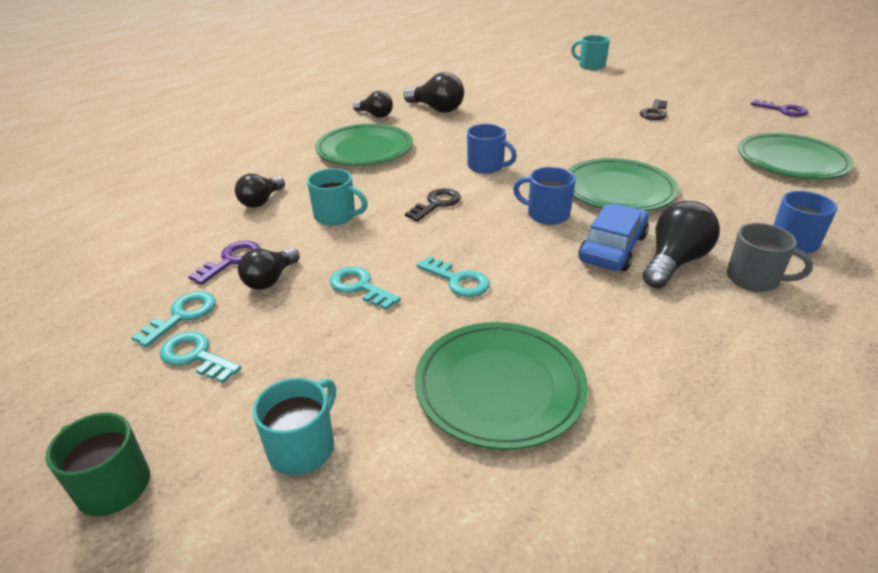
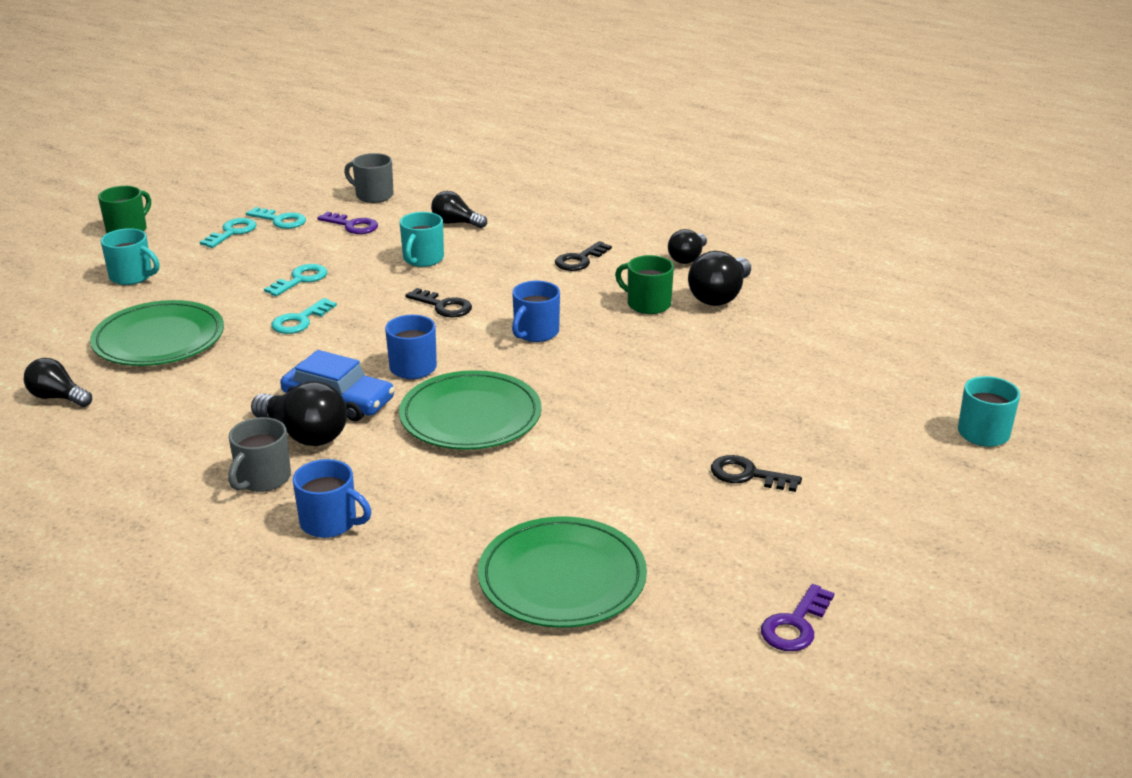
camera: 85 degrees right, 5 degrees down
black light bulb [238,248,300,290] -> black light bulb moved to [24,358,92,407]
green plate [315,124,413,165] -> black key [555,241,612,271]
none -> grey mug [344,153,394,203]
none -> green mug [615,255,674,314]

